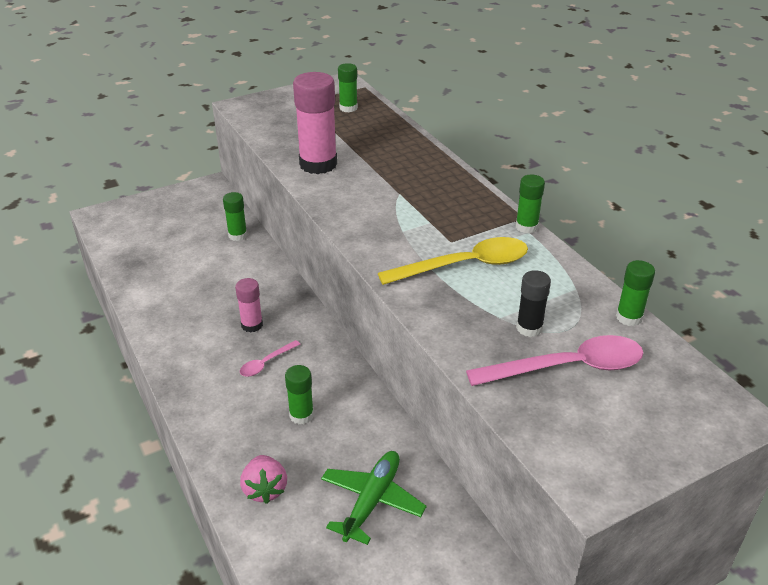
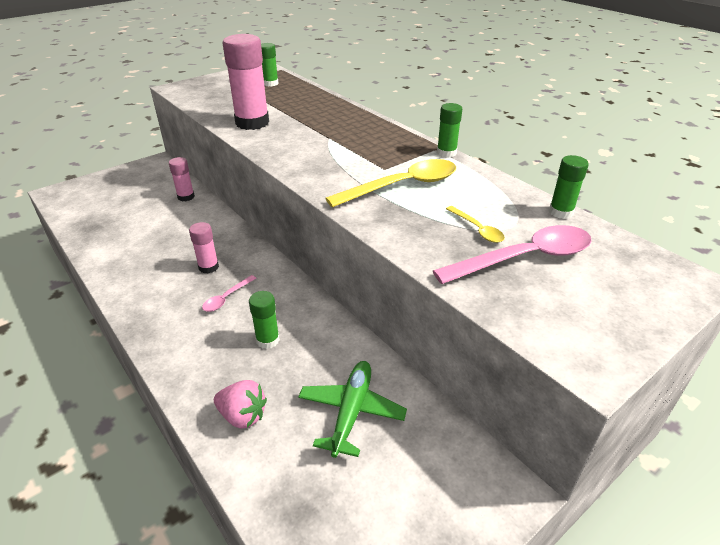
camera: 10 degrees left, 0 degrees up
green glue stick [223,192,247,241] -> pink glue stick [169,157,195,201]
pink strawberry [240,455,287,504] -> pink strawberry turned 45 degrees counterclockwise [214,380,267,429]
black glue stick [516,270,551,337] -> yellow spoon [446,206,505,243]

